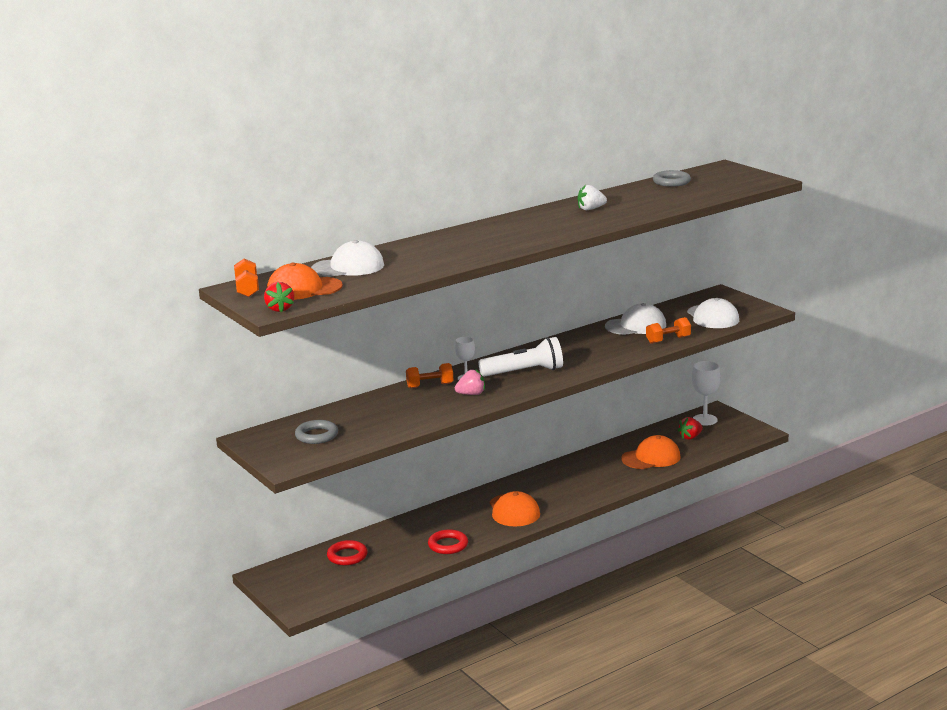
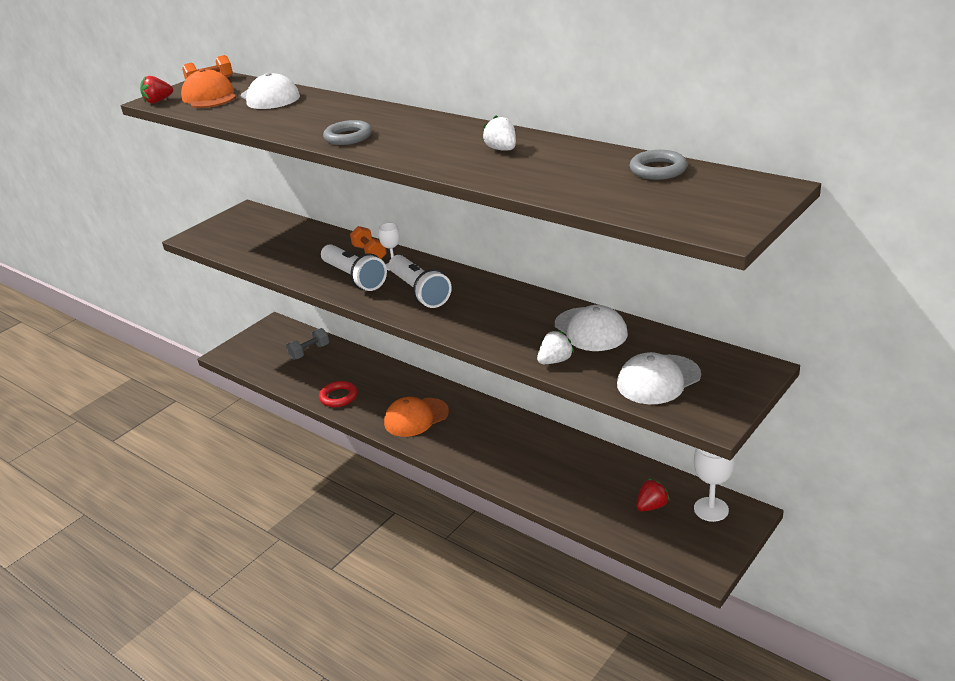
camera: 75 degrees right, 10 degrees up
grey ring [295,420,338,444] -> grey ring moved to [323,120,372,145]
red ring [327,540,368,565] -> grey dumbbell [286,328,329,360]
pink strawberry [455,370,485,395] -> white flashlight [321,244,387,291]
orange cap [621,435,681,469] -> none
orange dumbbell [646,317,691,344] -> white strawberry [537,331,574,364]
red strawberry [677,417,703,440] -> red strawberry turned 105 degrees clockwise [636,479,670,511]

